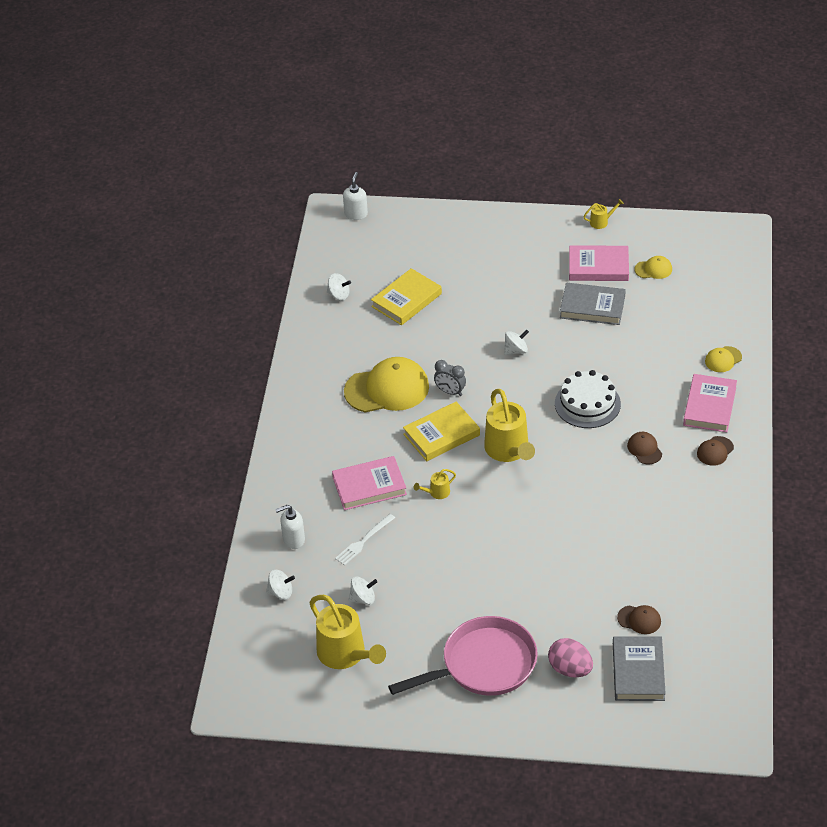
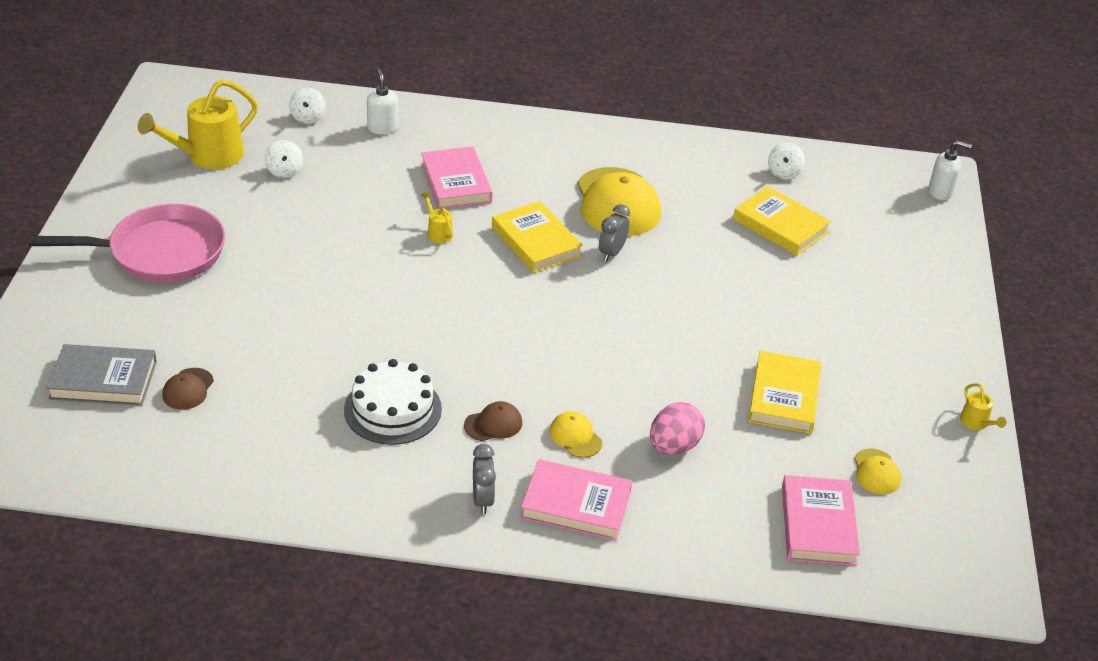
camera: 85 degrees right, 5 degrees down
white fork [335,514,395,566] -> none
pink pan [388,616,538,696] -> pink pan turned 75 degrees counterclockwise [29,204,225,283]
yellow watering can [484,389,535,462] -> none
white spinning top [504,329,529,355] -> none
pink egg [548,638,593,677] -> pink egg moved to [650,402,705,455]
white cake [555,370,621,428] -> white cake moved to [344,359,442,445]
grey book [560,283,626,325] -> yellow book [748,351,821,434]
pink book [569,245,629,281] -> pink book moved to [782,475,860,566]
brown cap [697,436,734,466] -> grey clock [473,444,496,514]
yellow cap [705,346,742,372] -> yellow cap moved to [549,411,602,458]

